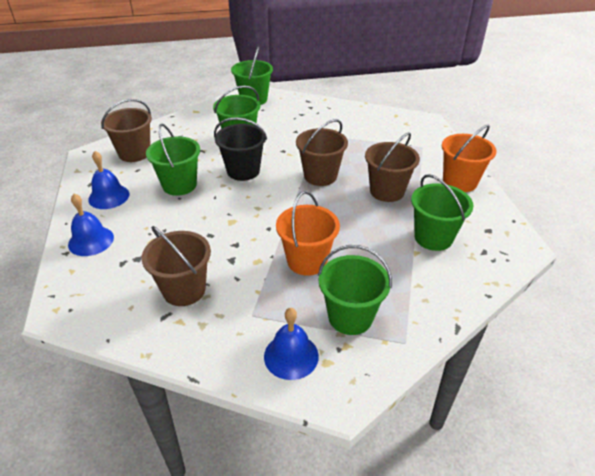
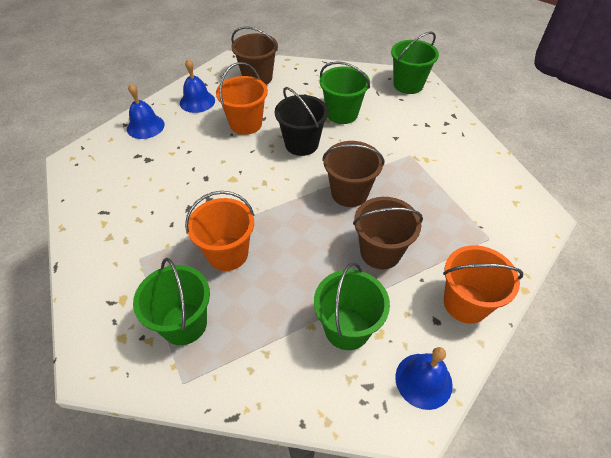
camera: 50 degrees right, 10 degrees up
brown bucket [142,226,211,306] -> none
green bucket [146,124,200,196] -> orange bucket [216,62,268,135]
blue bell [264,308,319,380] -> blue bell moved to [395,347,453,410]

